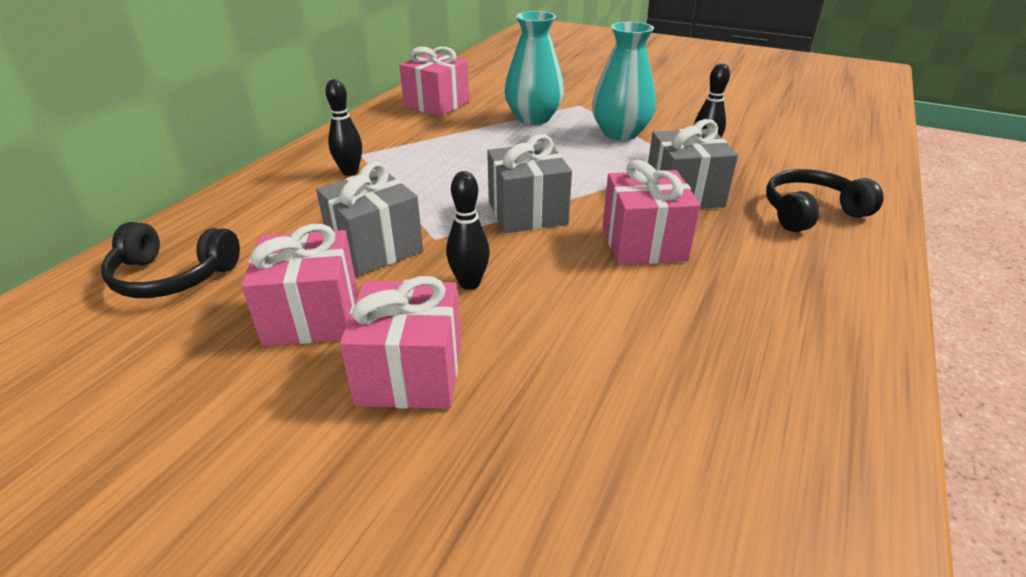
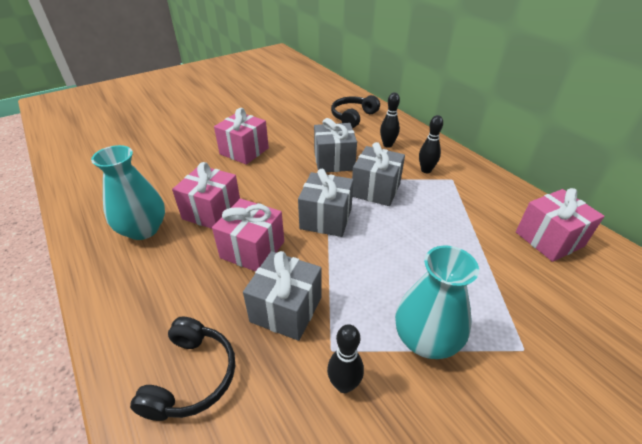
camera: 120 degrees right, 5 degrees up
pink gift [241,224,357,346] -> pink gift moved to [172,162,240,229]
black bowling pin [446,171,490,290] -> black bowling pin moved to [380,92,400,148]
turquoise vase [505,11,564,125] -> turquoise vase moved to [91,145,165,240]
none -> grey gift [352,142,405,206]

